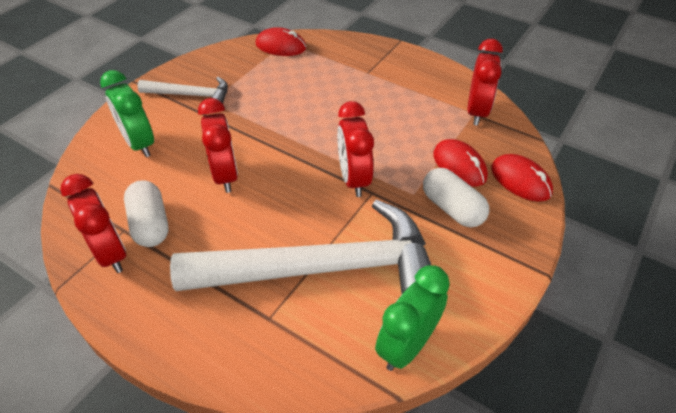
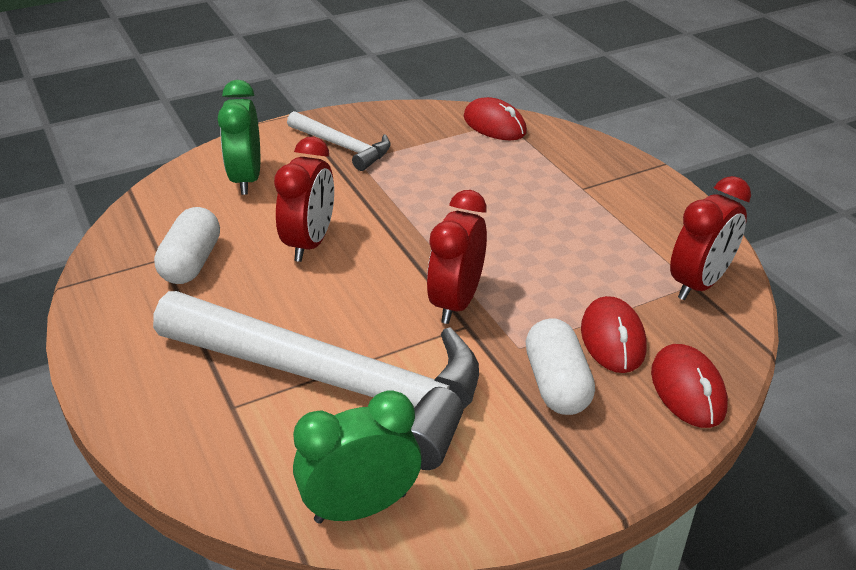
camera: 30 degrees right, 10 degrees down
red clock [60,174,126,273] -> none

